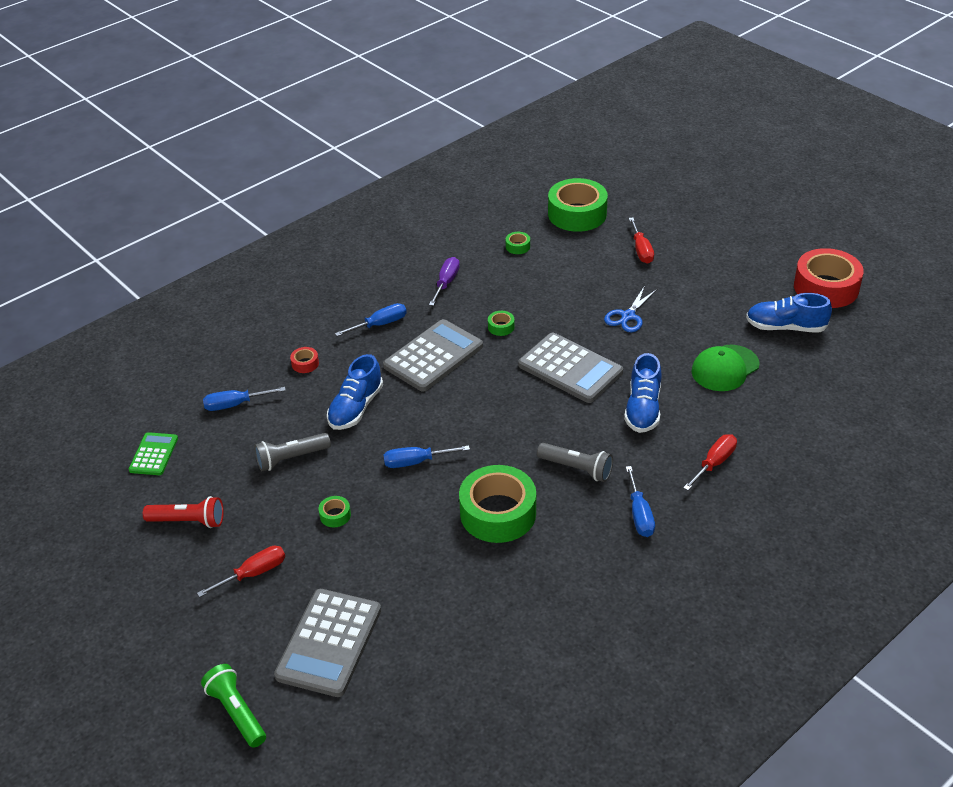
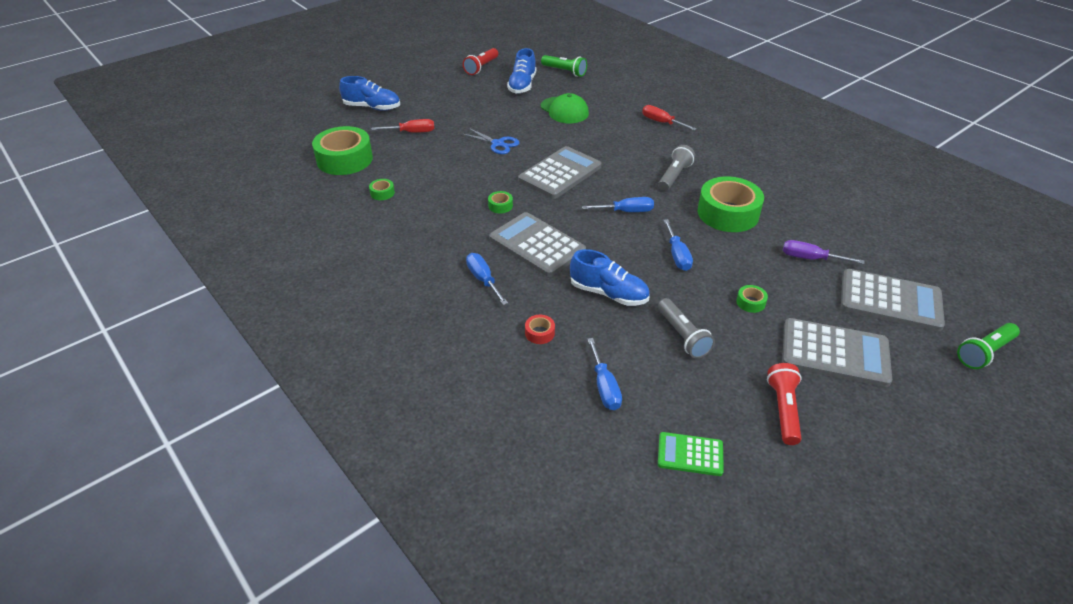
camera: 90 degrees left, 0 degrees up
red screwdriver [197,546,285,597] -> grey calculator [782,318,892,387]
purple screwdriver [429,257,460,306] -> purple screwdriver moved to [783,240,864,264]
blue shoe [624,353,662,433] -> blue shoe moved to [339,76,400,111]
blue screwdriver [626,466,655,537] -> blue screwdriver moved to [582,197,654,212]
red tape [794,248,864,308] -> red flashlight [463,48,498,75]
none -> green flashlight [541,55,587,77]

